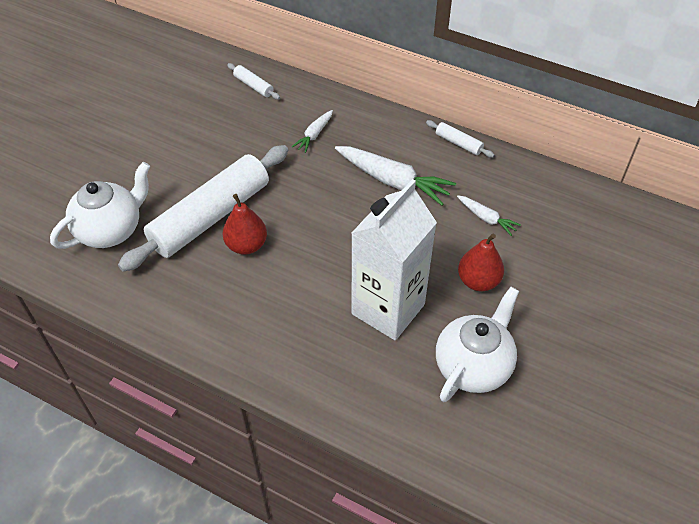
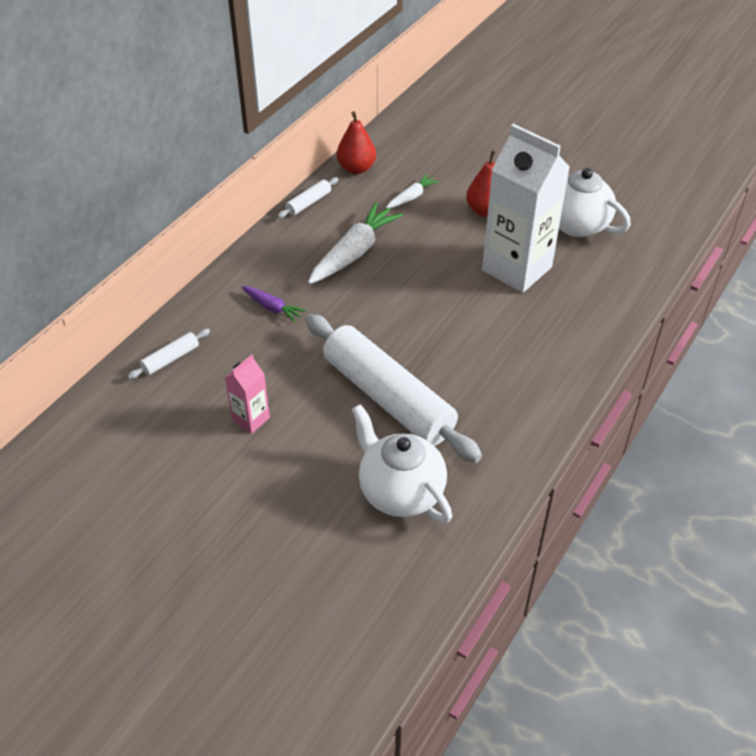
camera: 85 degrees left, 5 degrees down
red pear [223,194,267,255] -> red pear moved to [337,111,376,174]
white carrot [292,110,333,153] -> purple carrot [241,286,306,322]
none -> pink carton [225,354,270,434]

